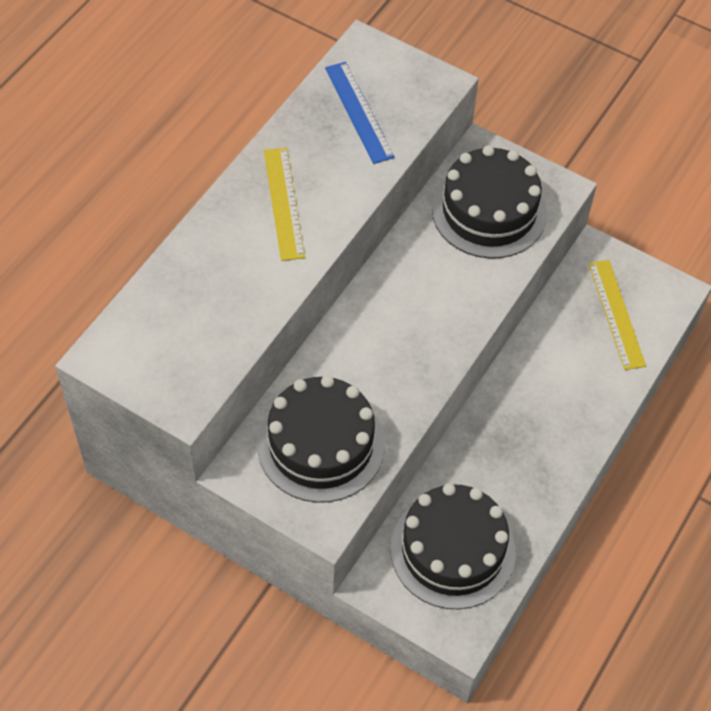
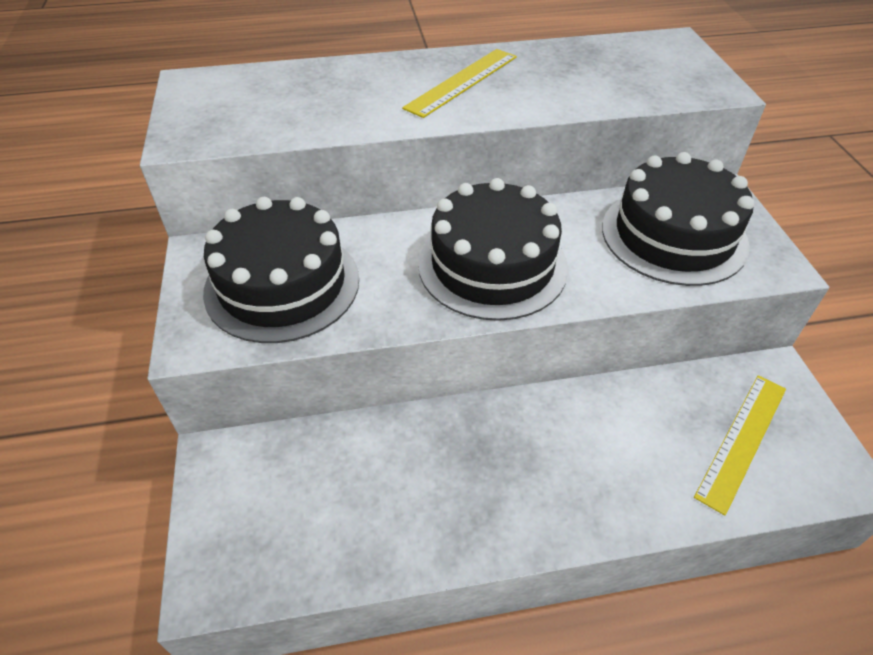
camera: 50 degrees right, 10 degrees down
blue ruler [325,62,395,164] -> none
black cake [391,483,516,609] -> black cake moved to [418,178,568,321]

